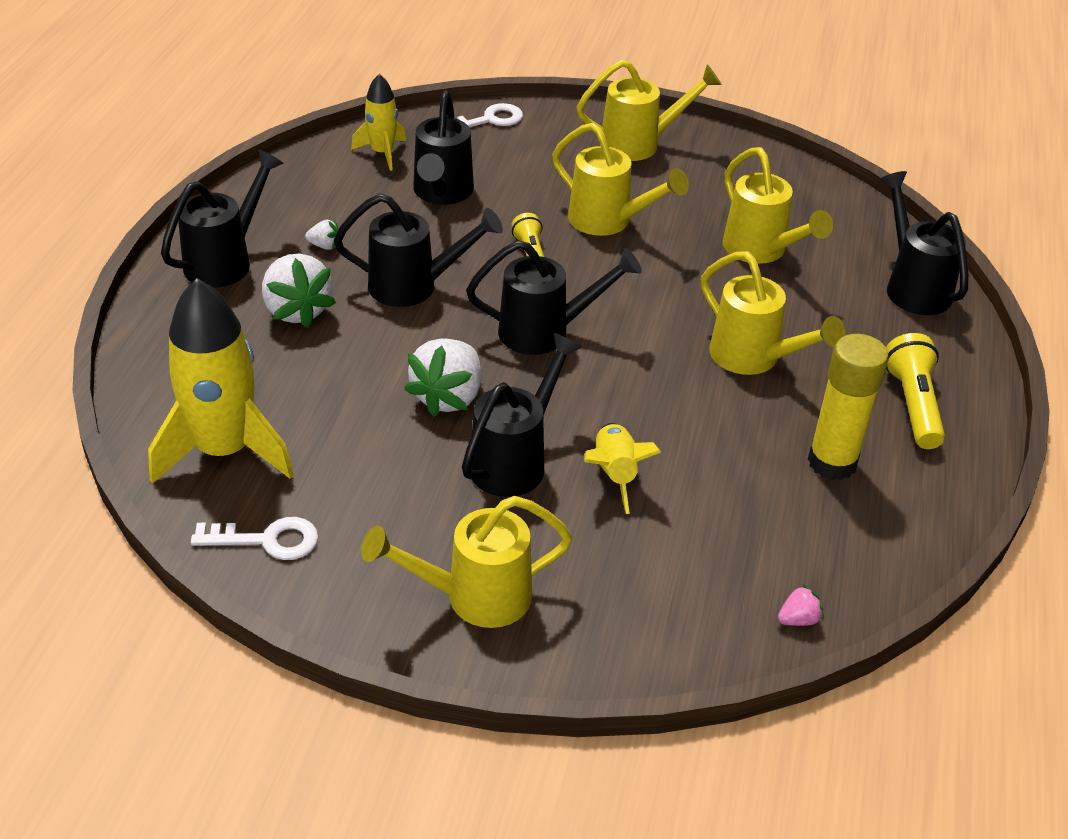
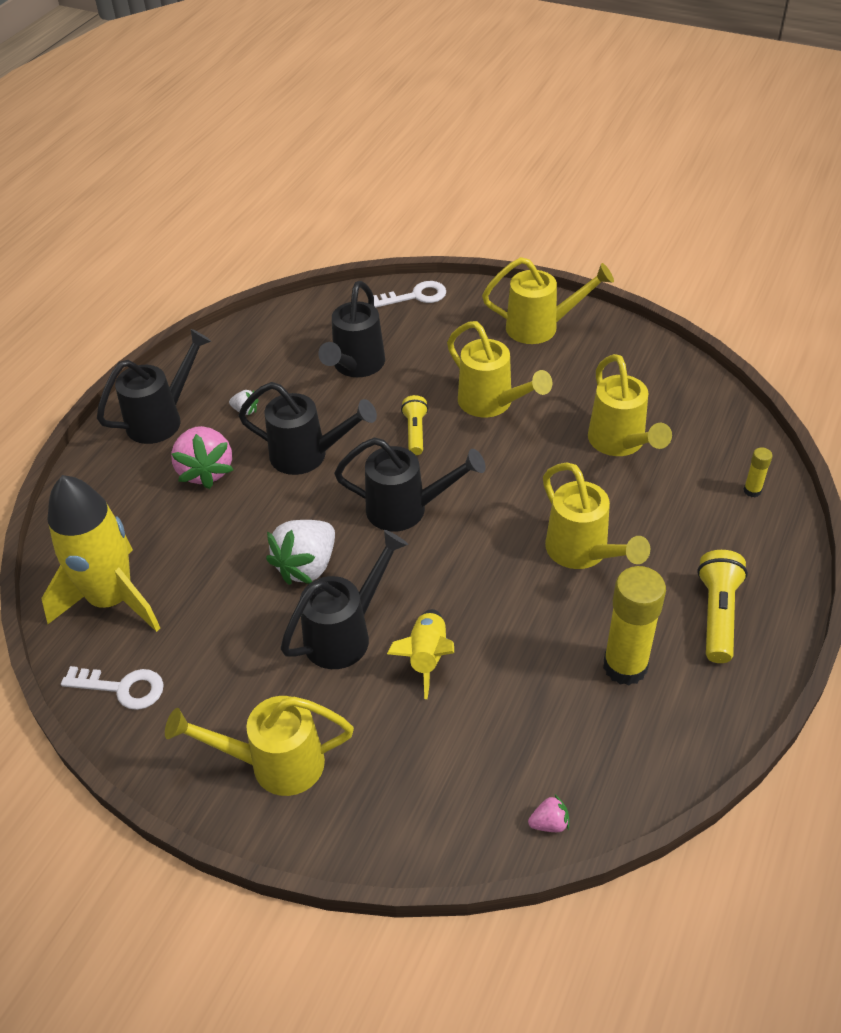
camera: 15 degrees right, 5 degrees up
white strawberry [262,253,336,328] -> pink strawberry [171,426,234,489]
yellow rocket [351,74,406,171] -> none
black watering can [880,171,968,315] -> yellow glue stick [744,447,772,497]

